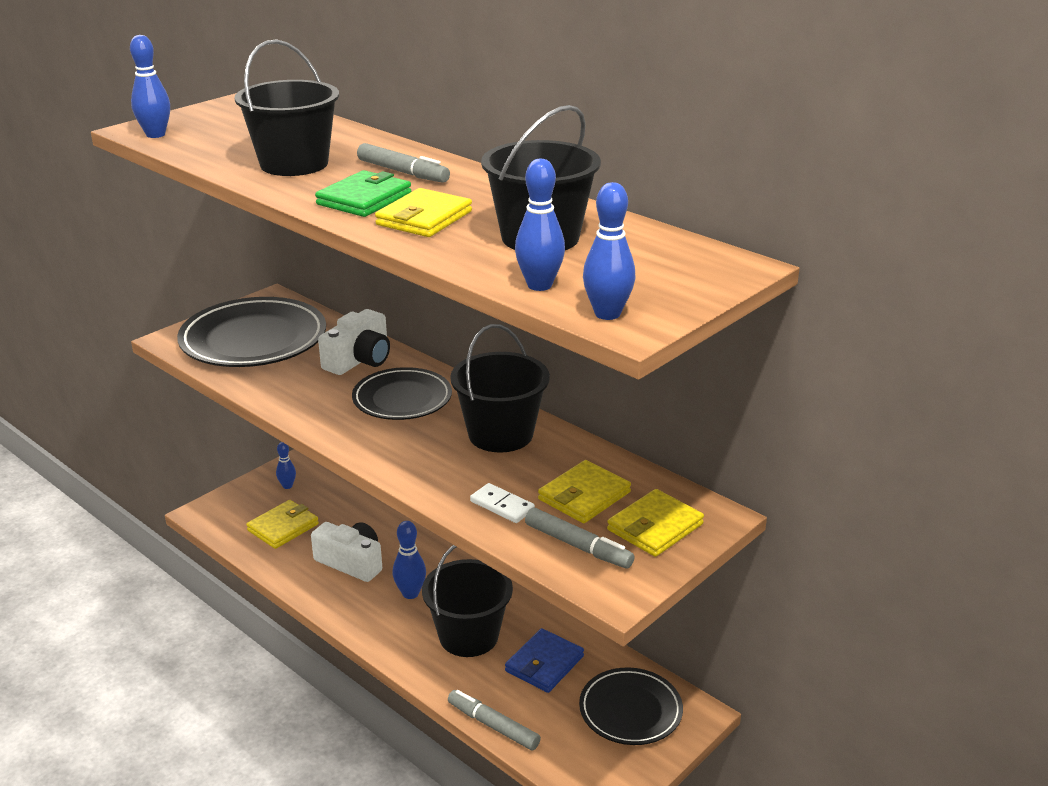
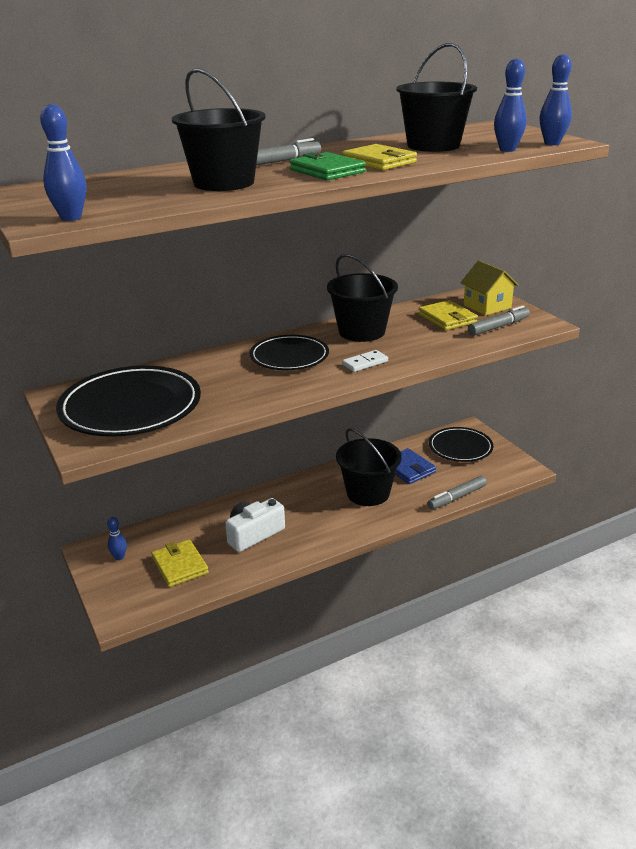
camera: 70 degrees left, 0 degrees up
white camera [318,309,390,375] -> none
blue bowling pin [392,521,426,599] -> none
white domino [470,483,535,523] -> white domino moved to [342,350,388,372]
yellow wallet [607,489,704,557] -> yellow house [460,260,519,316]

